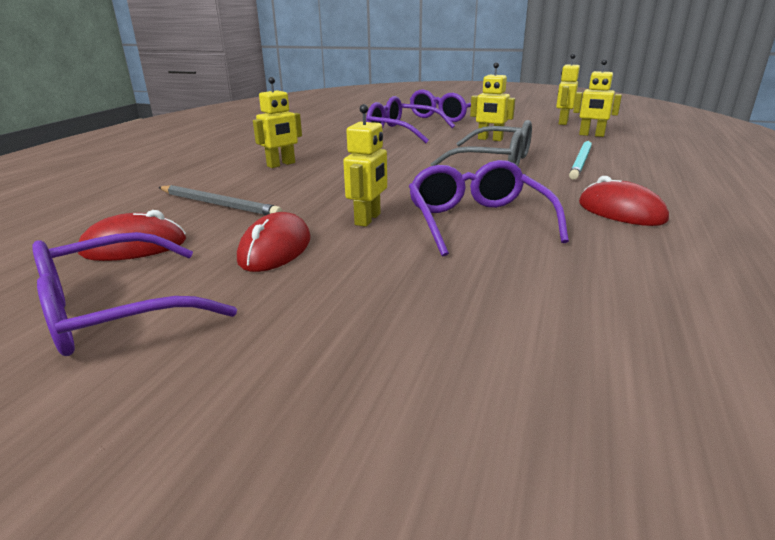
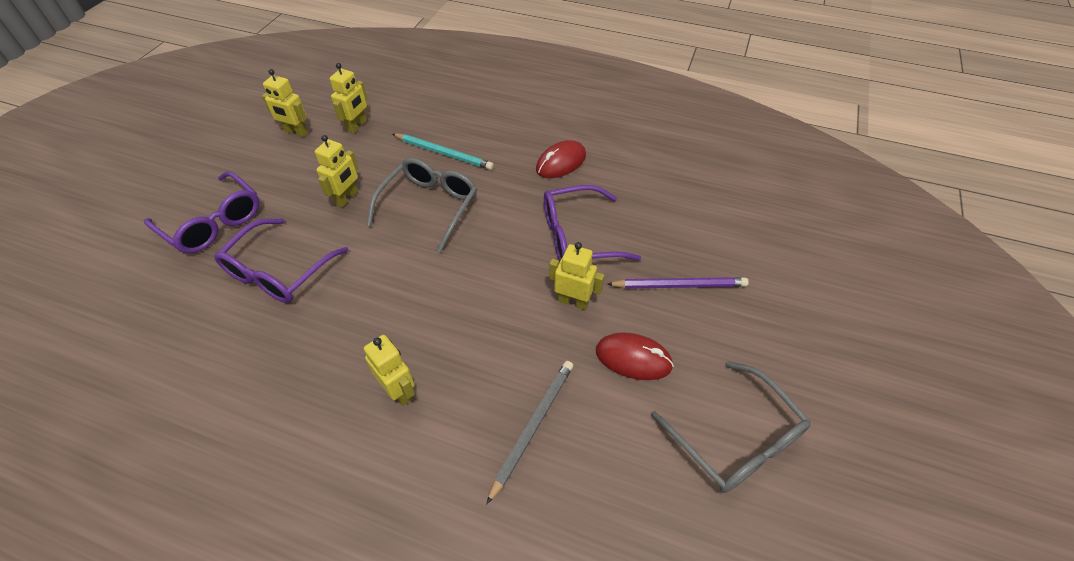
camera: 90 degrees left, 25 degrees up
purple glasses [32,232,237,356] -> grey glasses [651,361,811,493]
red mouse [78,210,186,261] -> none
none -> purple pencil [607,277,749,289]

